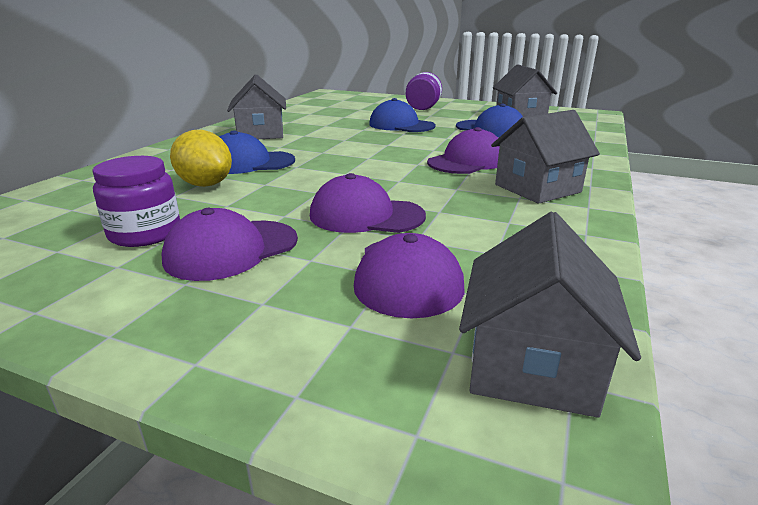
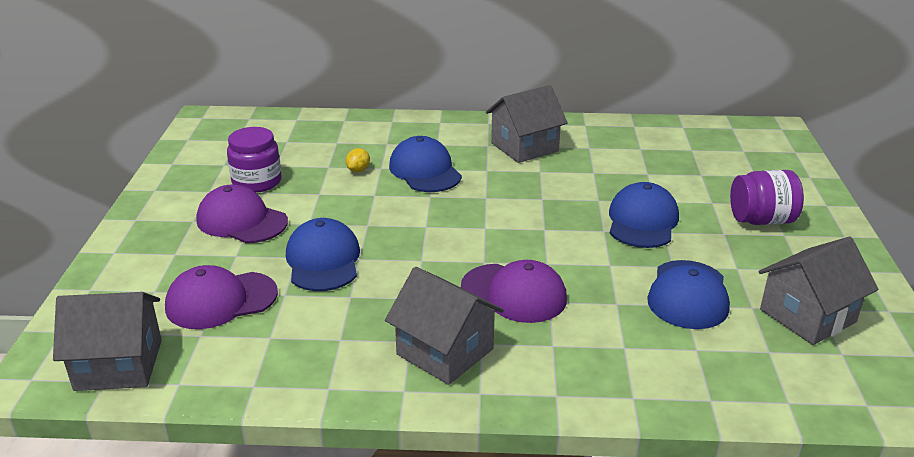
camera: 70 degrees right, 5 degrees up
yellow lemon [170,130,232,187] -> yellow lemon [346,148,370,172], size x0.49
purple cap [310,173,426,233] -> blue cap [286,218,360,291]

